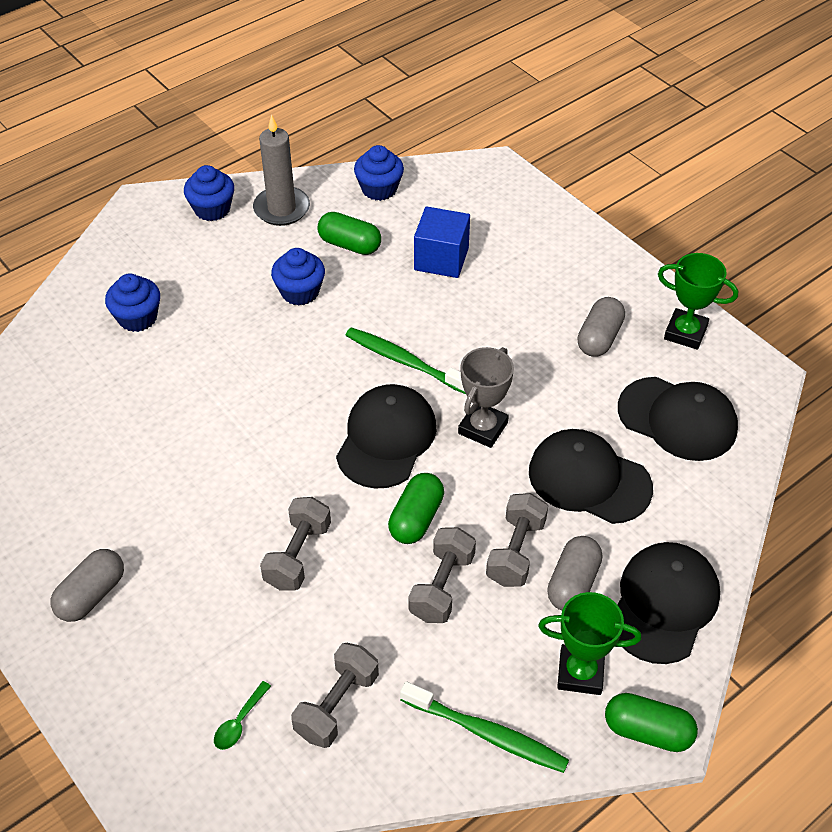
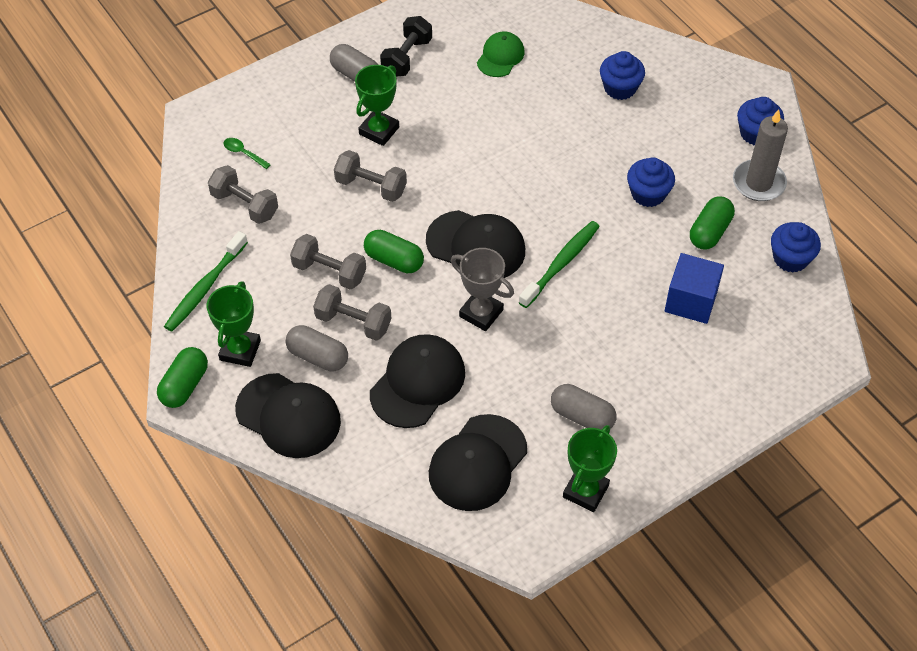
camera: 95 degrees right, 5 degrees up
none -> green trophy [355,65,399,146]
none -> black dumbbell [380,16,432,77]
none -> green cap [477,31,525,77]

